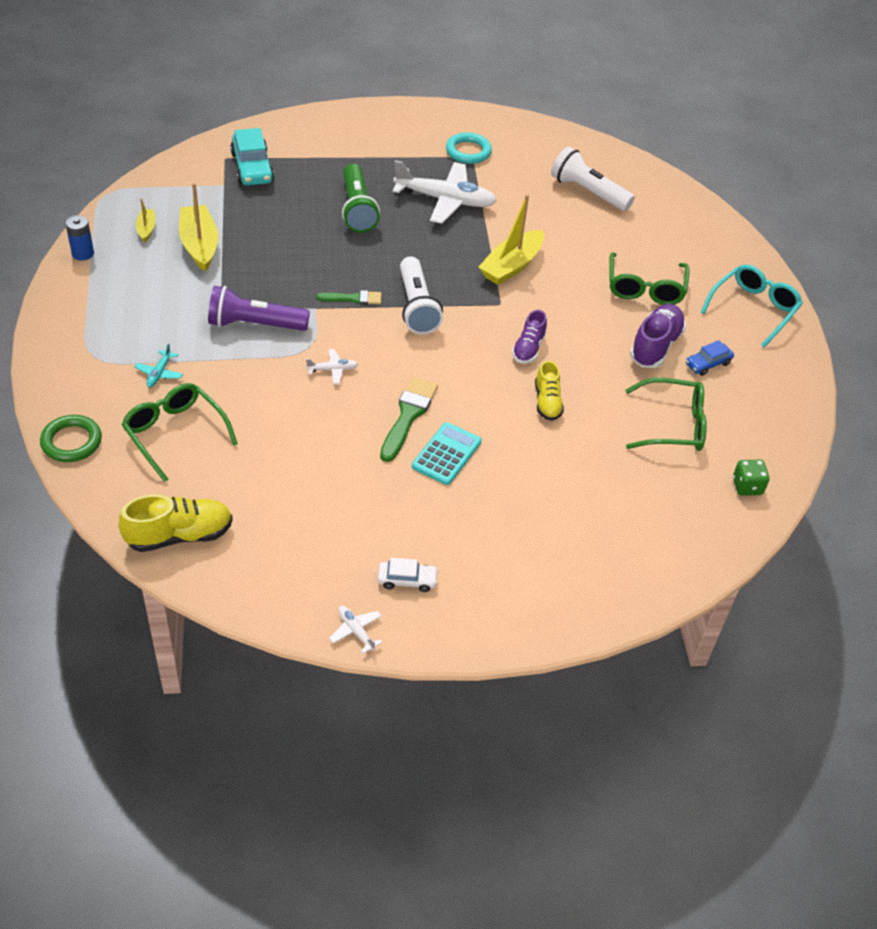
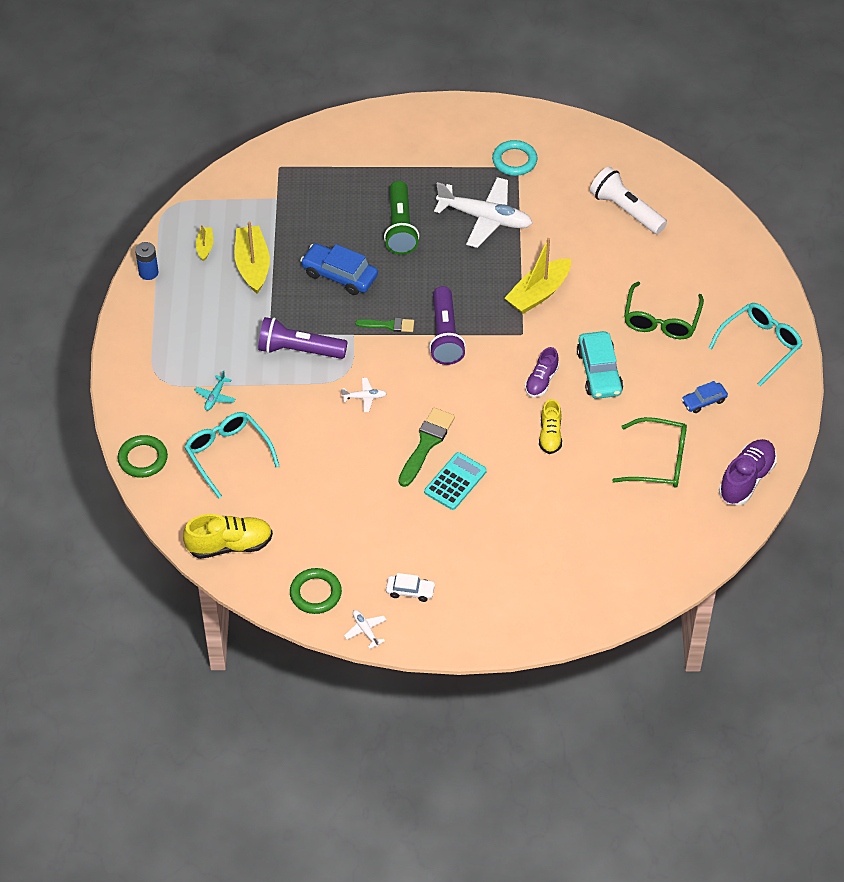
camera: 10 degrees right, 5 degrees up
green glasses [121,383,238,482] -> turquoise glasses [184,412,279,498]
turquoise car [230,128,274,185] -> turquoise car moved to [577,331,623,399]
white flashlight [400,256,443,335] -> purple flashlight [429,286,466,365]
purple shoe [630,304,686,368] -> purple shoe moved to [719,439,777,505]
green dice [733,460,770,496] -> none
none -> green ring [290,568,342,614]
none -> blue car [300,243,378,295]

